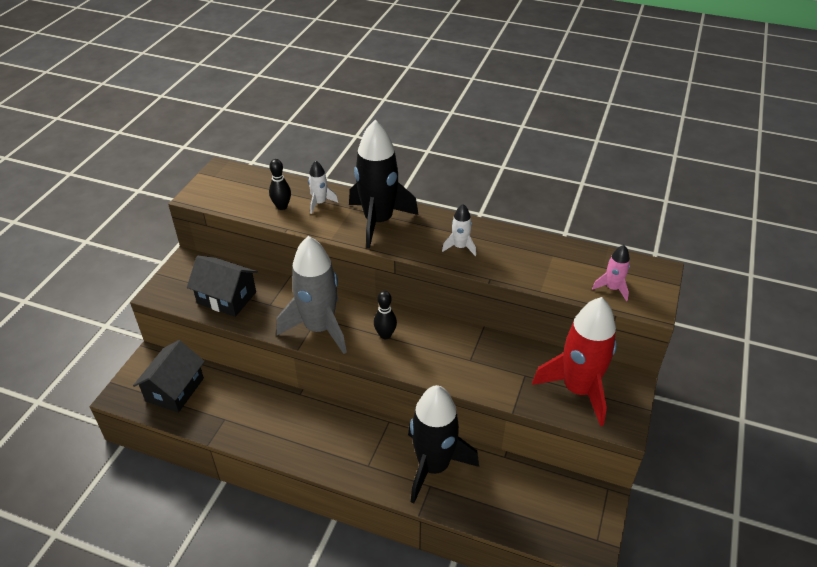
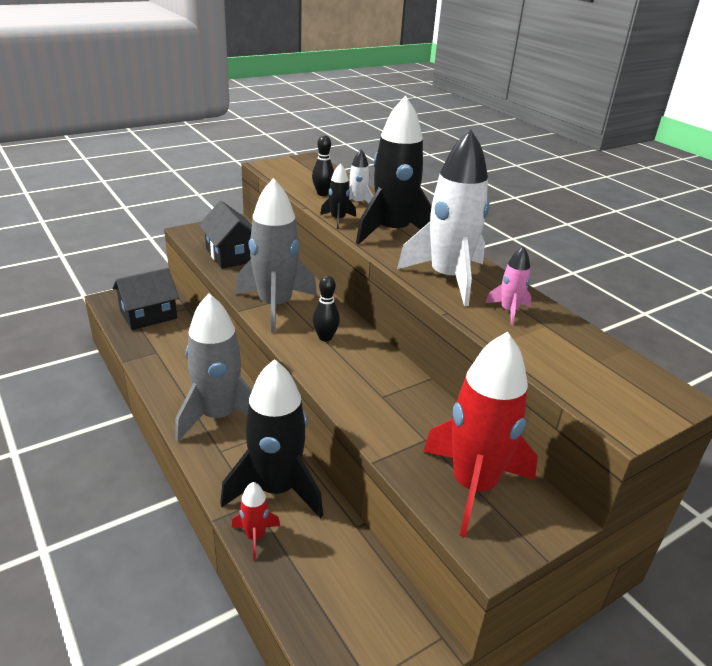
camera: 35 degrees right, 10 degrees down
white rocket [442,204,476,256] -> white rocket [397,129,489,306], size x2.22
pink rocket [592,245,630,301] -> pink rocket moved to [486,246,532,325]
none -> grey rocket [175,294,252,442]
none -> red rocket [231,482,280,561]
none -> black rocket [320,163,356,229]

